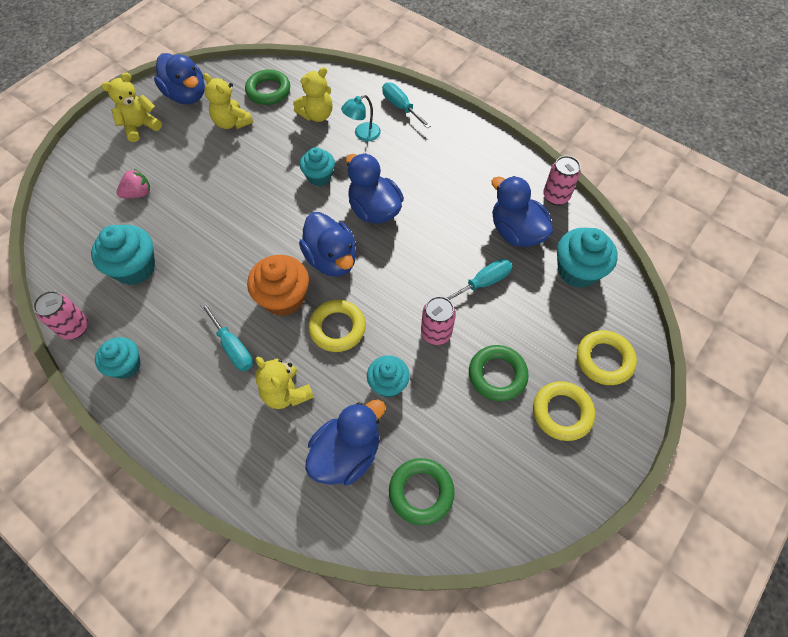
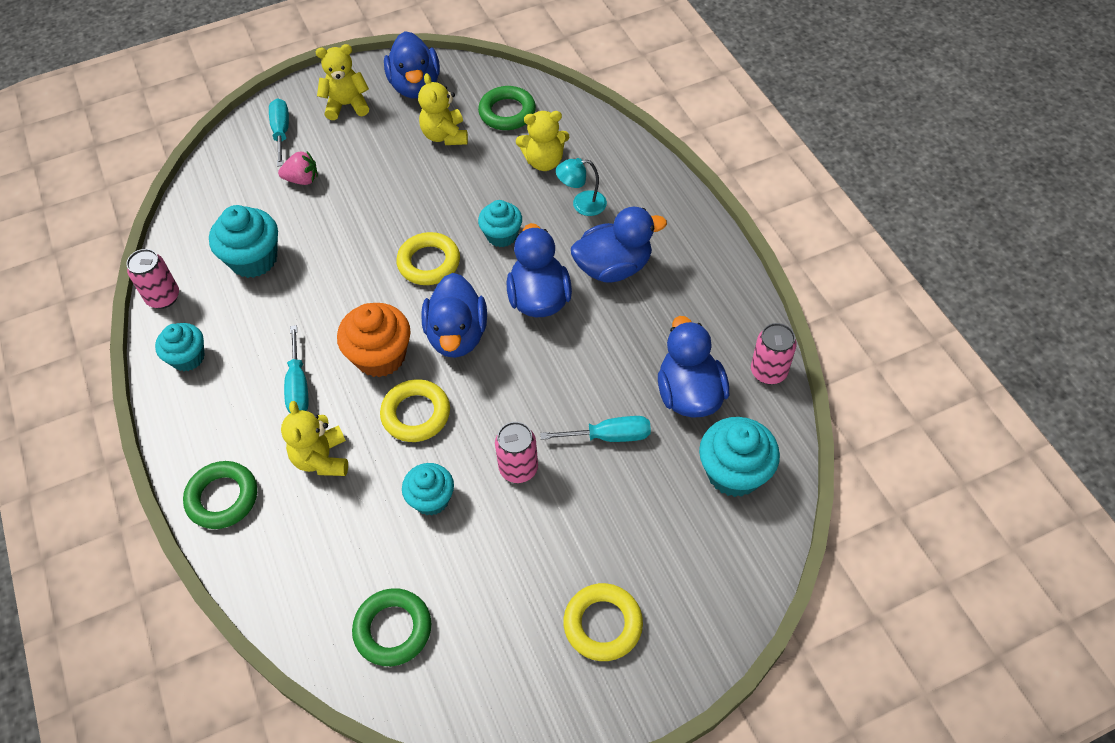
camera: 30 degrees right, 5 degrees down
blue duck [305,399,385,485] -> blue duck moved to [571,207,667,283]
turquoise screwdriver [382,82,431,128] -> turquoise screwdriver moved to [269,98,289,167]
green ring [469,345,529,401] -> green ring moved to [183,461,257,529]
yellow ring [577,330,637,385] -> yellow ring moved to [397,232,460,285]

